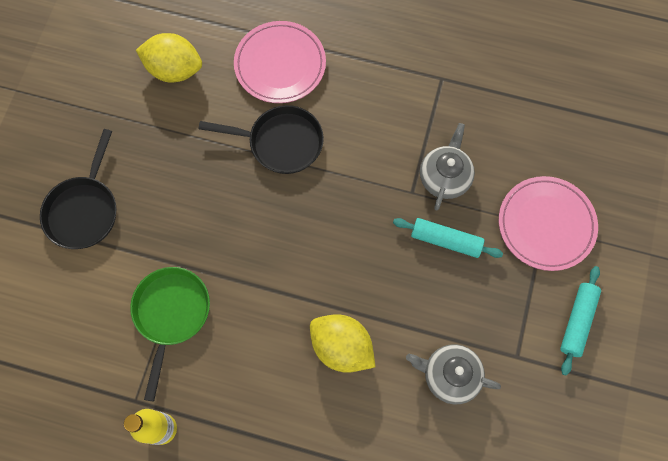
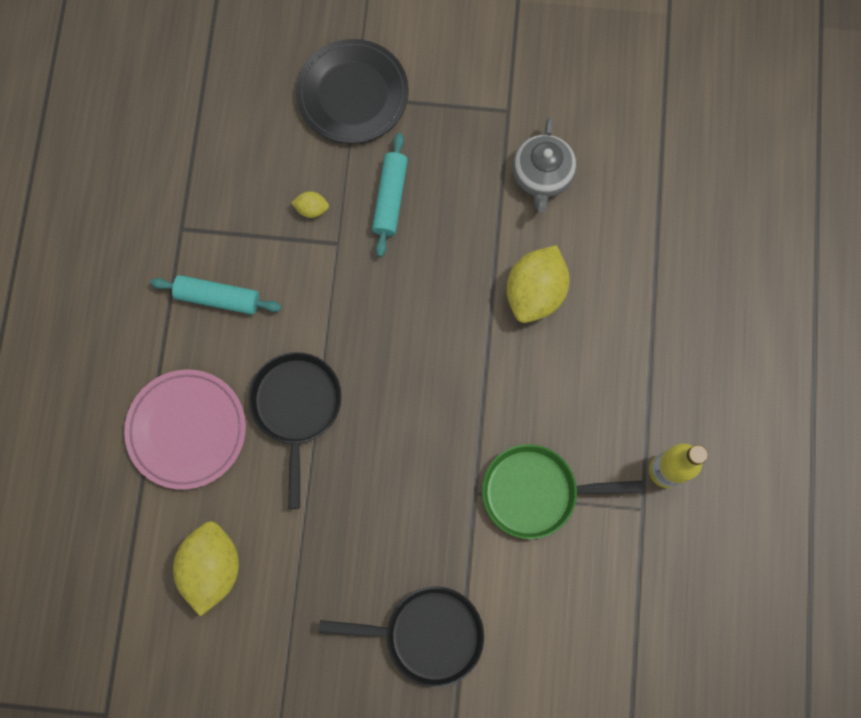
camera: 100 degrees left, 5 degrees up
grey teapot [420,123,475,211] -> yellow lemon [291,191,329,218]
pink plate [499,176,598,271] -> black plate [296,39,409,144]
turquoise rolling pin [560,266,601,376] -> turquoise rolling pin moved to [150,275,282,315]

